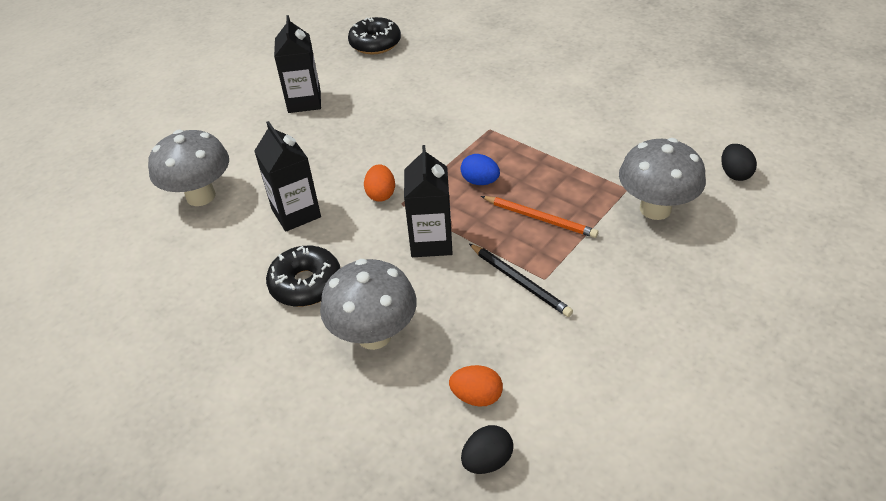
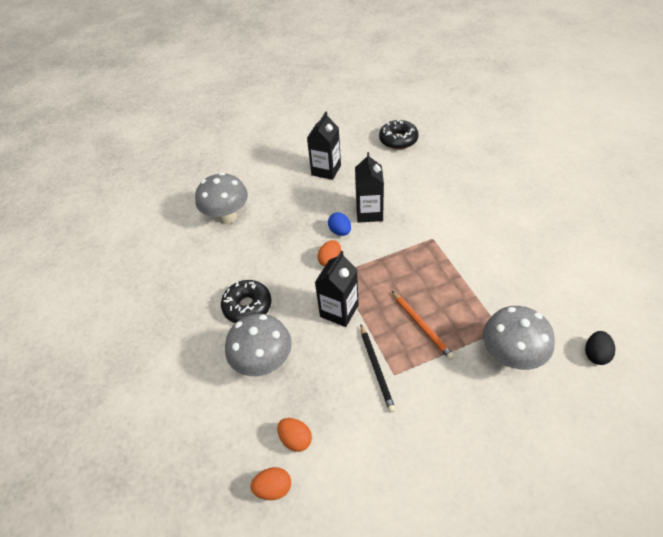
camera: 30 degrees right, 5 degrees up
black carton [254,121,321,232] -> black carton moved to [355,152,384,223]
blue egg [461,154,500,185] -> blue egg moved to [328,212,351,236]
black egg [461,425,513,474] -> orange egg [250,467,291,500]

